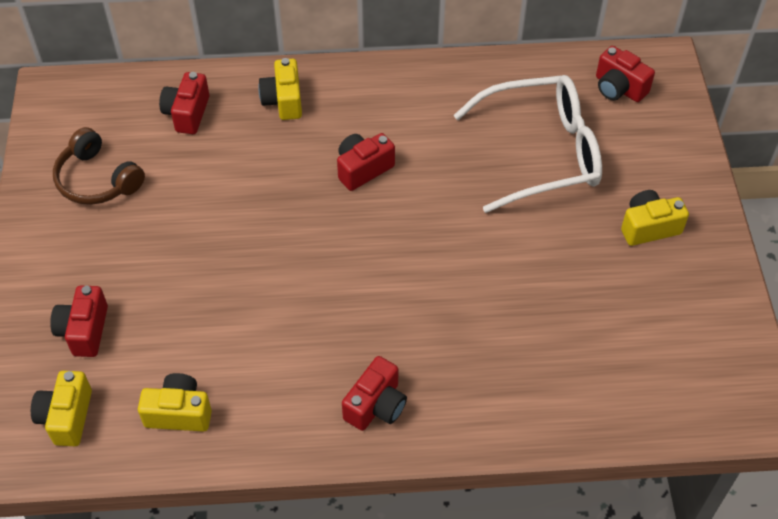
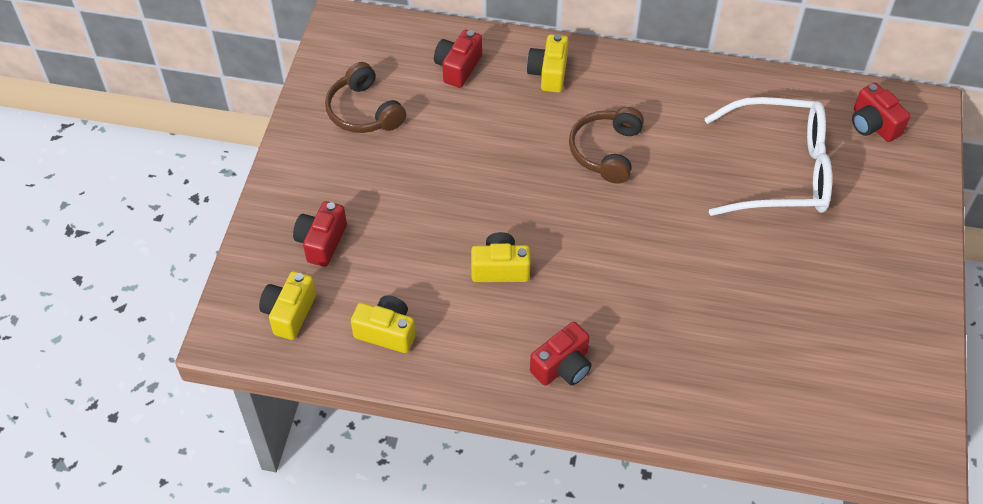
camera: 15 degrees right, 0 degrees up
red camera [337,133,395,191] -> brown headphones [569,107,644,184]
yellow camera [621,190,689,246] -> yellow camera moved to [471,232,530,282]

